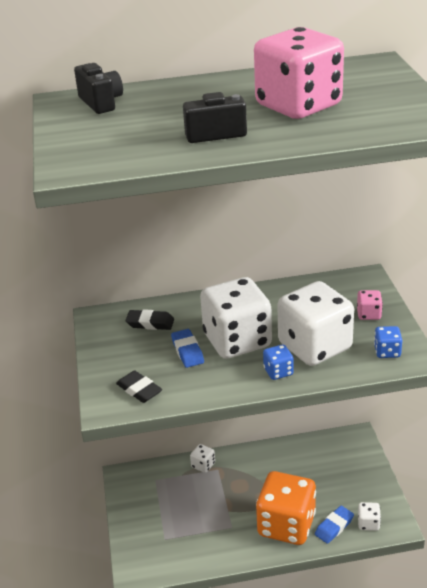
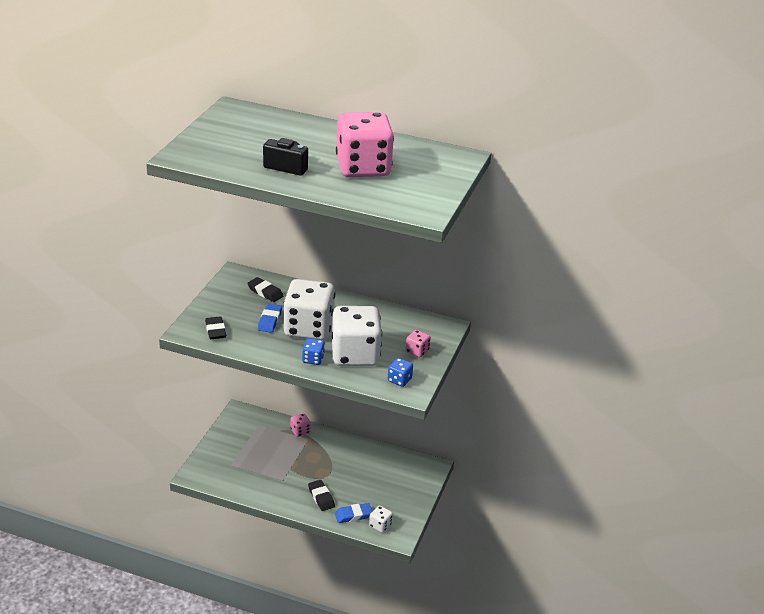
camera: 25 degrees right, 0 degrees up
black camera [74,63,123,114] -> none
white dice [190,444,215,473] -> pink dice [290,413,311,437]
orange dice [256,471,316,545] -> black eraser [308,480,335,511]

